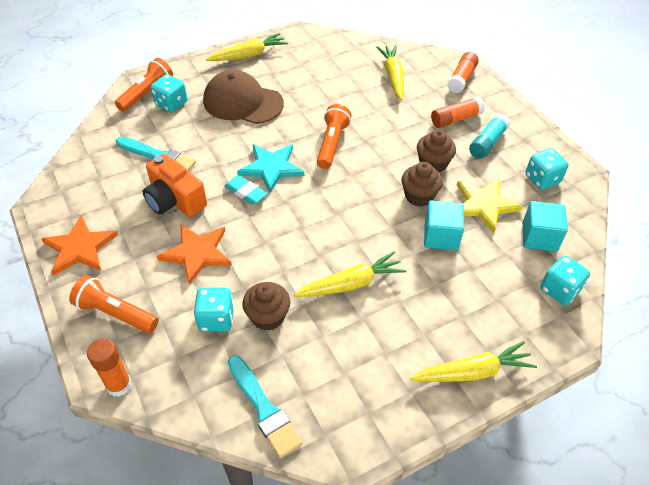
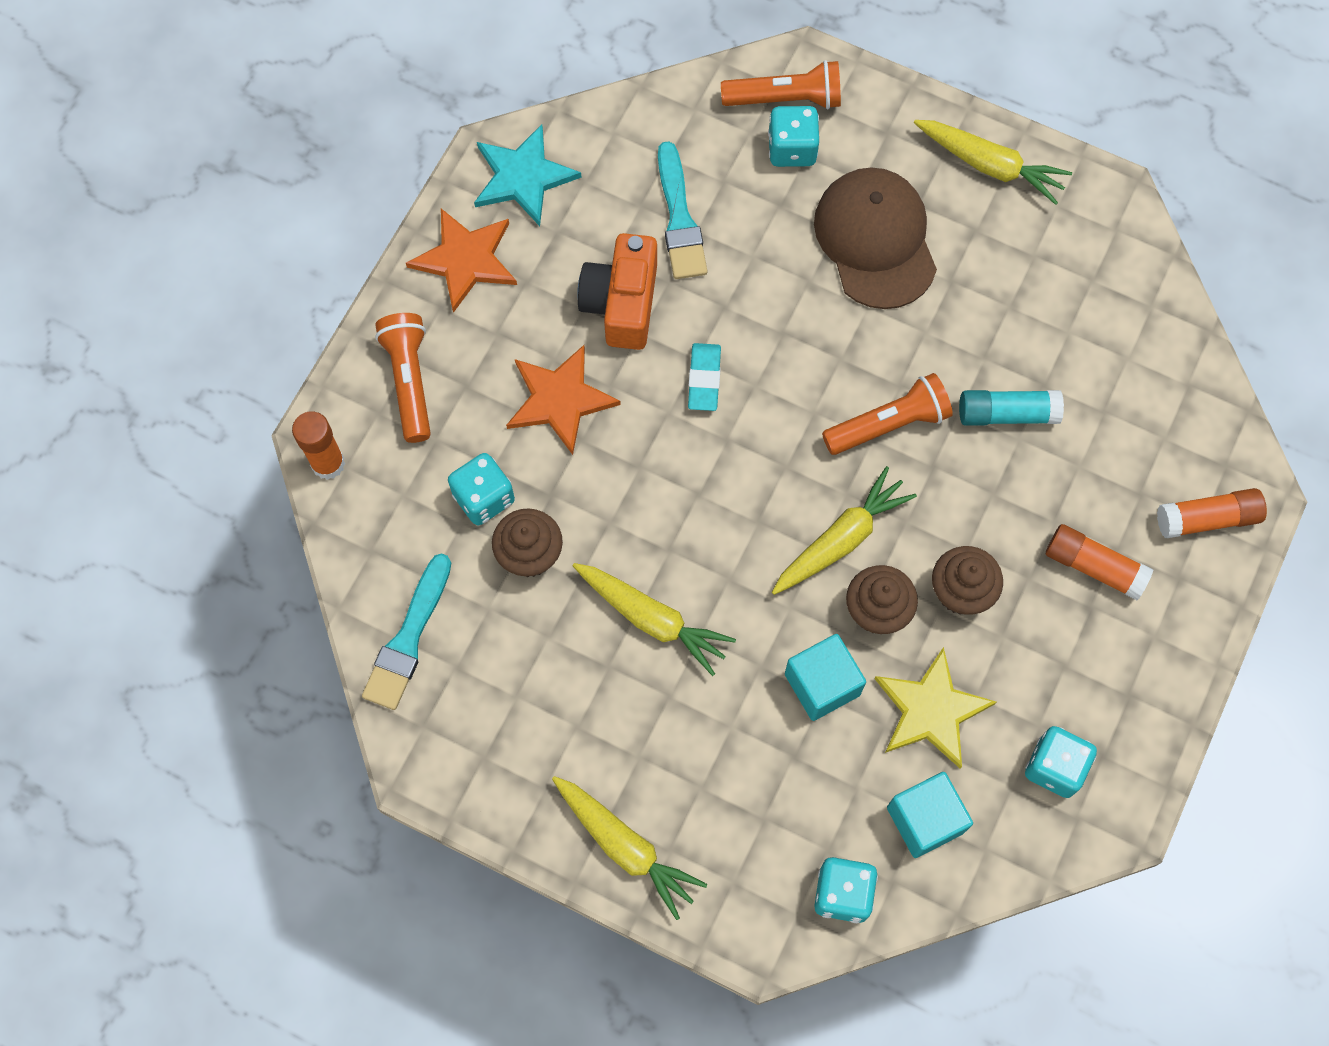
camera: 55 degrees right, 20 degrees up
turquoise star [237,144,305,193] -> turquoise star moved to [474,124,582,226]
yellow carrot [376,45,404,100] -> yellow carrot moved to [772,466,917,595]
turquoise glue stick [469,114,510,159] -> turquoise glue stick moved to [959,390,1064,426]

